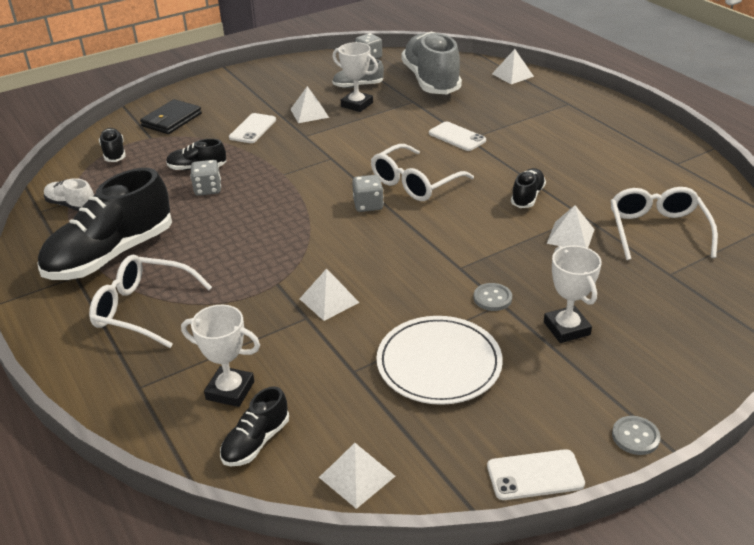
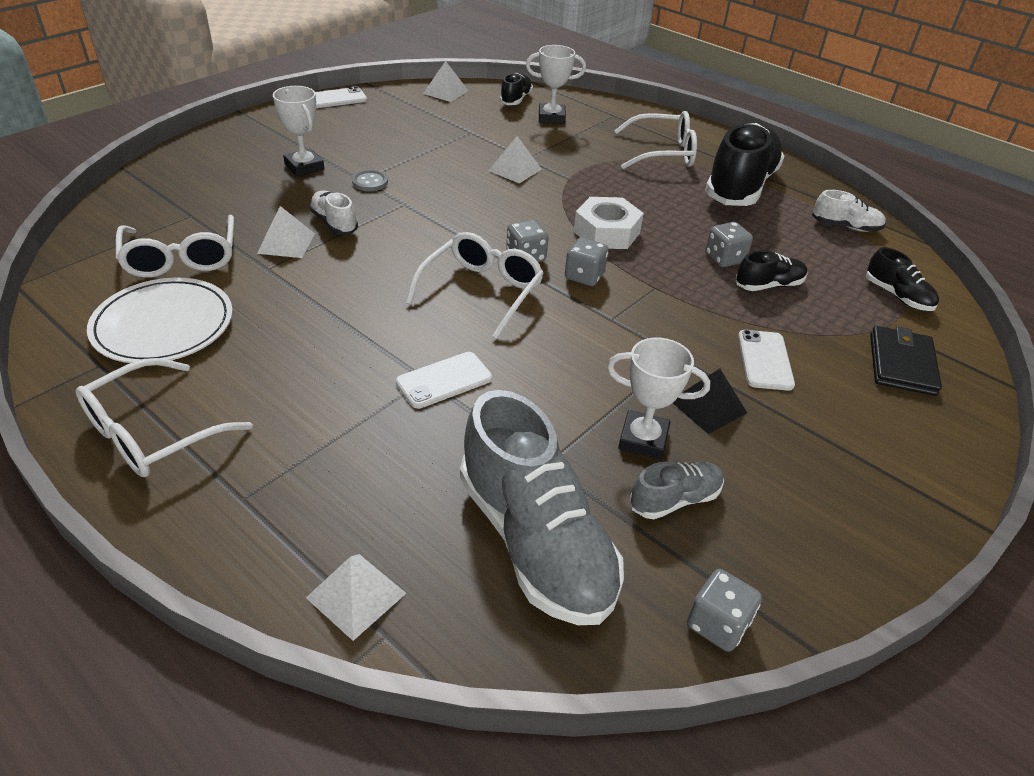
camera: 160 degrees right, 5 degrees up
white pyramid [290,86,329,123] -> black pyramid [673,368,747,434]
white plate [376,316,503,405] -> white plate moved to [87,278,233,363]
white phone [429,122,486,151] -> white phone turned 60 degrees counterclockwise [396,352,492,409]
black shoe [511,168,546,208] -> none
grey button [612,416,661,455] -> none
none -> white glasses [76,358,253,477]
none -> white shoe [309,190,358,235]
none -> grey dice [565,237,608,286]
none -> white nut [574,197,644,249]

